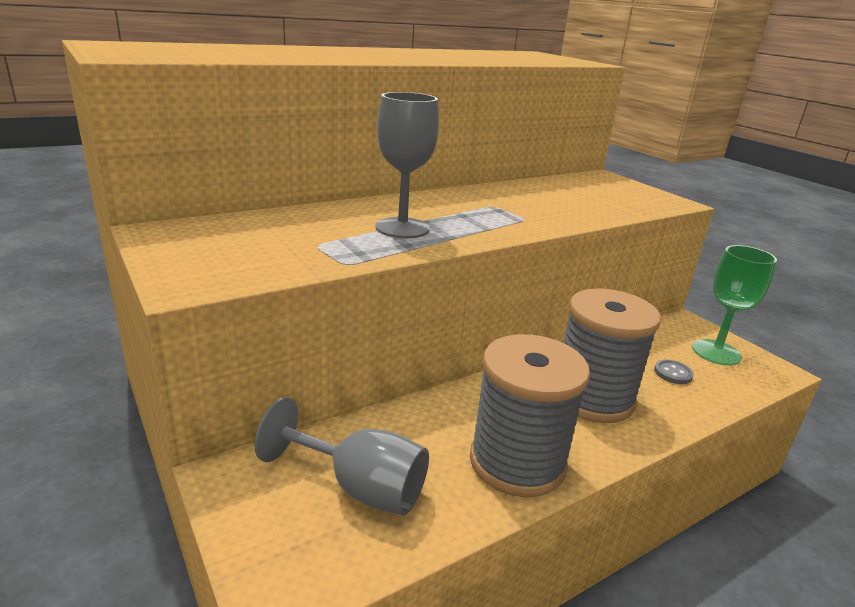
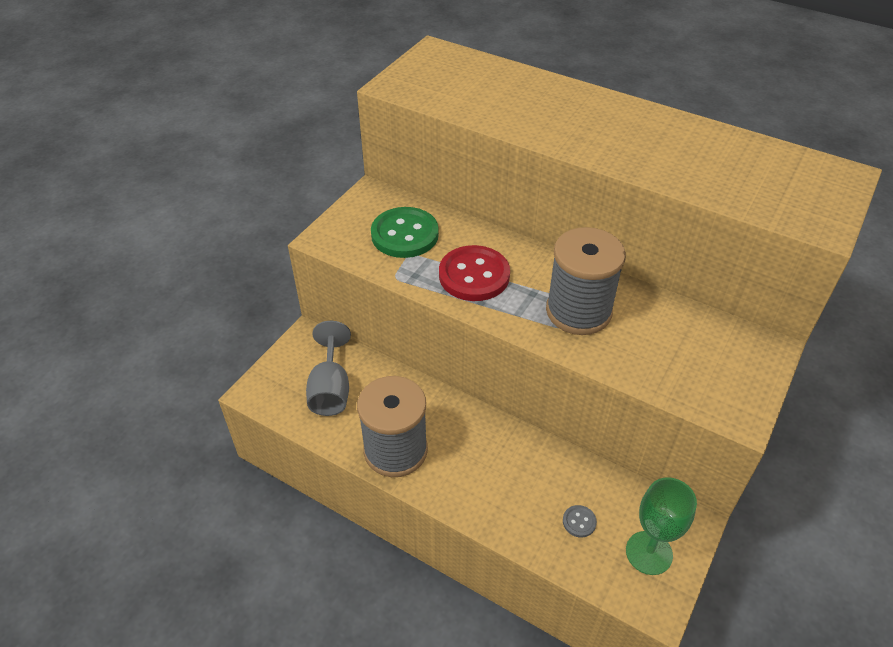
camera: 65 degrees right, 20 degrees up
grey goblet [375,92,439,238] -> red button [439,245,510,301]
grey spool [563,289,661,423] -> grey spool moved to [546,227,626,335]
none -> green button [371,207,439,258]

